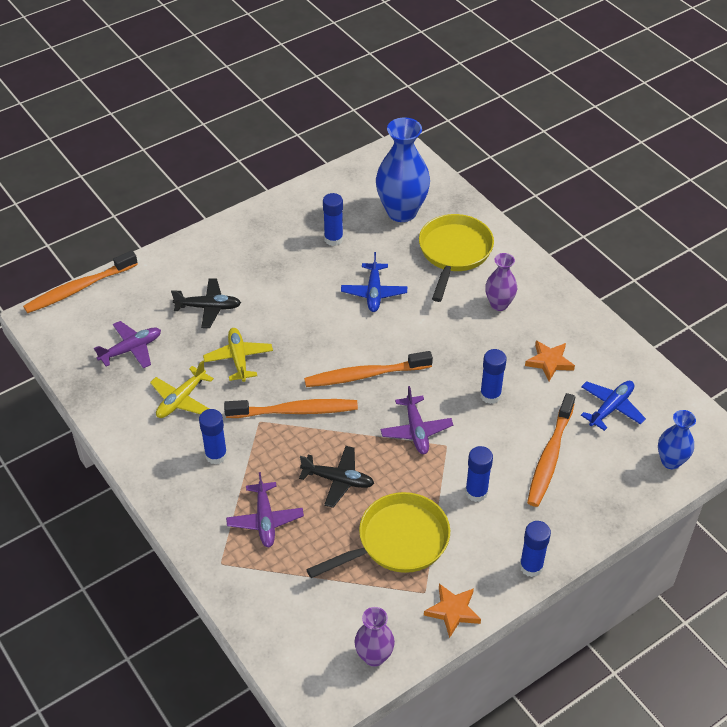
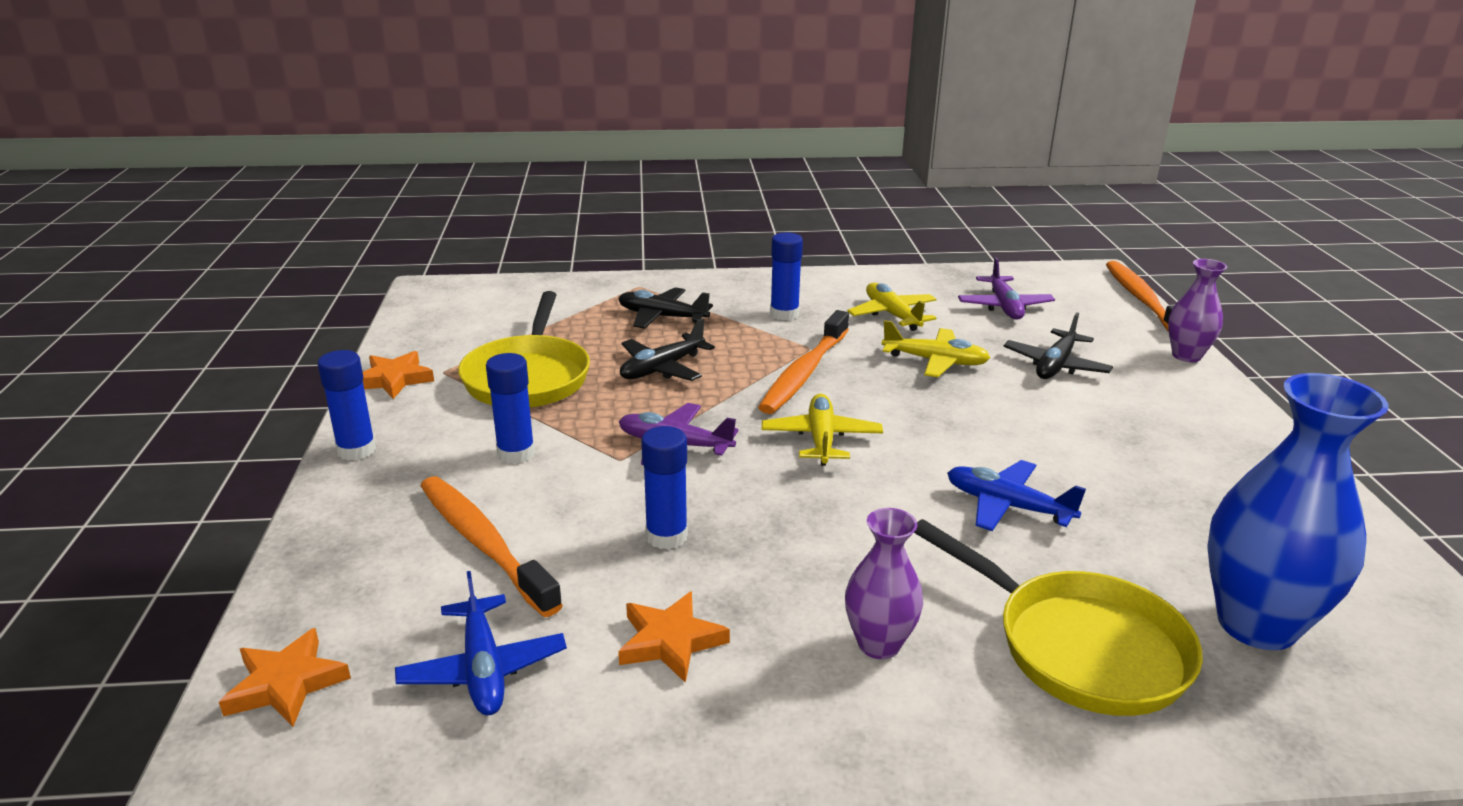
camera: 120 degrees right, 20 degrees down
purple plane [226,472,304,547] -> black plane [618,287,713,329]
orange toothbrush [304,351,433,387] -> yellow plane [762,394,883,466]
blue glue stick [323,193,343,246] -> none
purple vase [355,607,395,667] -> purple vase moved to [1168,259,1227,362]
blue vase [658,410,696,469] -> orange star [219,628,351,727]

